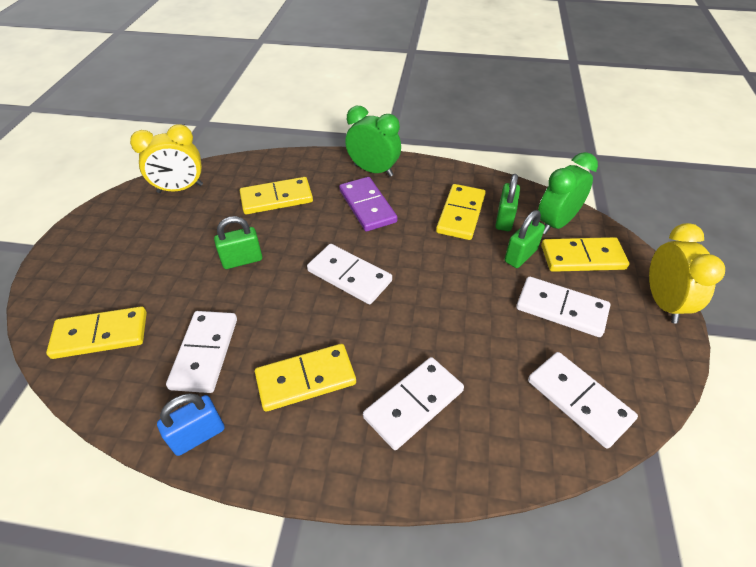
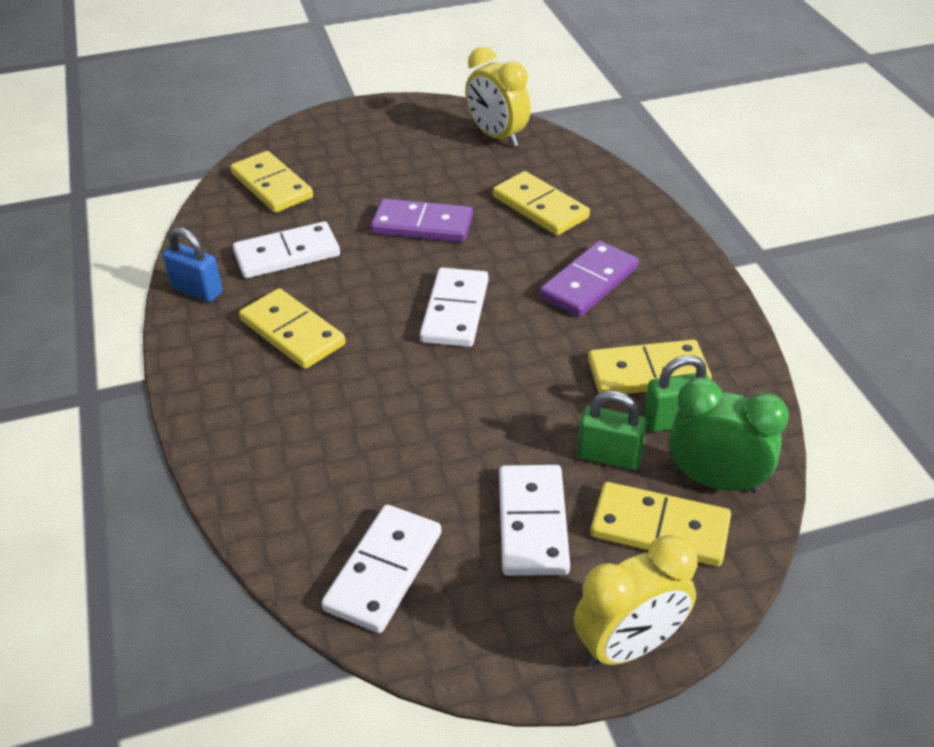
camera: 65 degrees right, 5 degrees down
green padlock [214,216,262,269] -> purple domino [370,199,473,242]
green clock [345,106,401,177] -> none
white domino [363,357,464,450] -> none
yellow domino [541,237,629,272] -> yellow domino turned 45 degrees counterclockwise [590,482,731,567]

